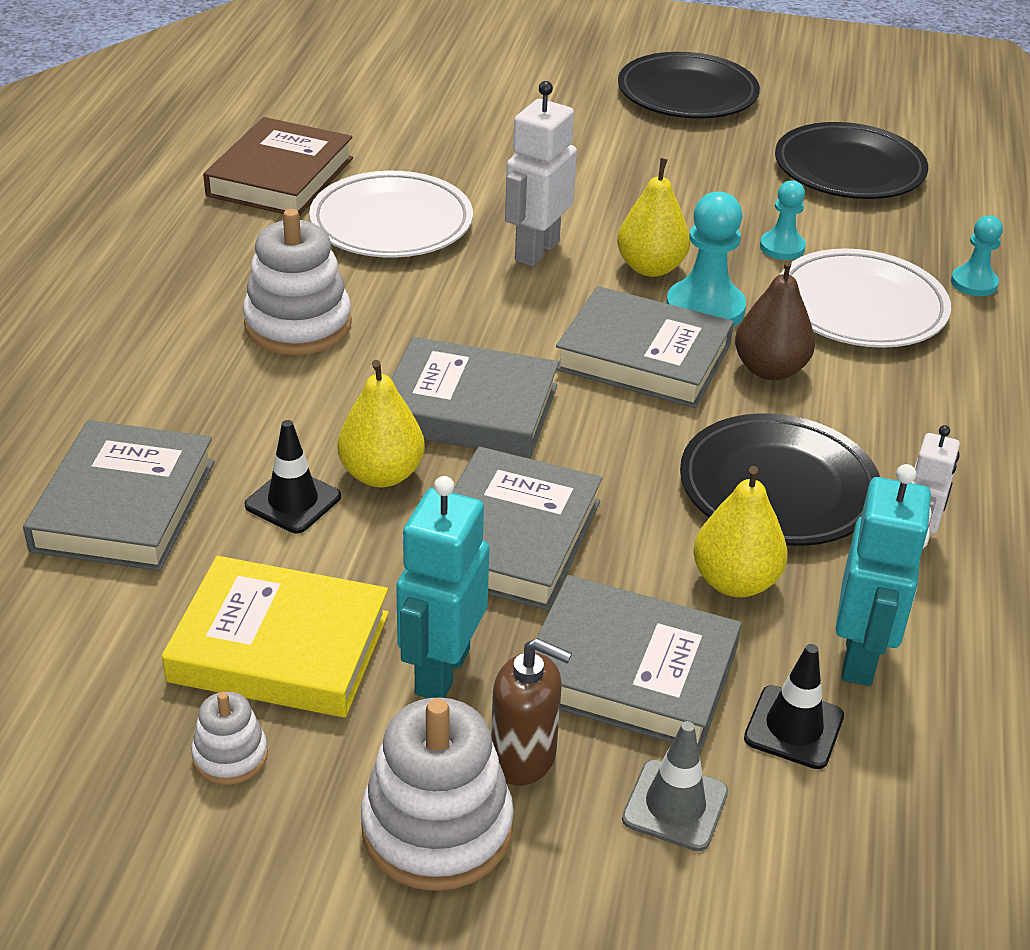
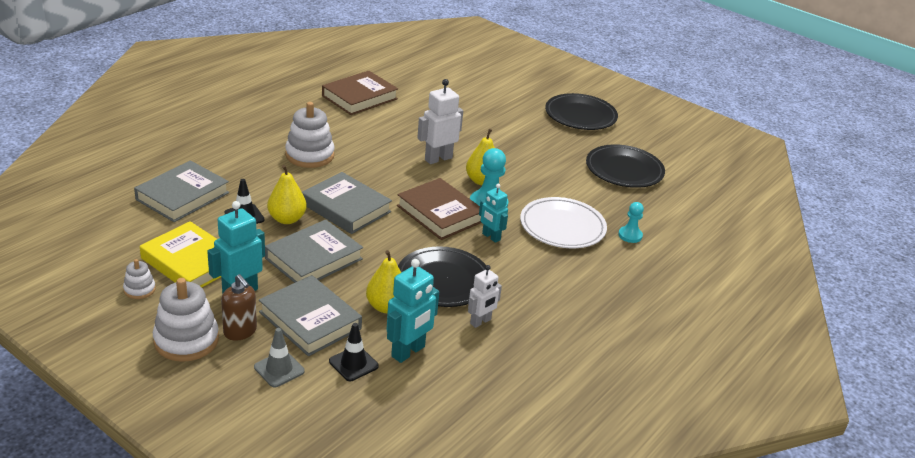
camera: 25 degrees right, 5 degrees down
white plate [309,171,473,258] -> none
grey book [556,286,734,408] -> brown book [397,178,481,240]
brown pear [735,260,815,380] -> turquoise robot [479,184,508,243]
turquoise pawn [760,180,806,260] -> none

